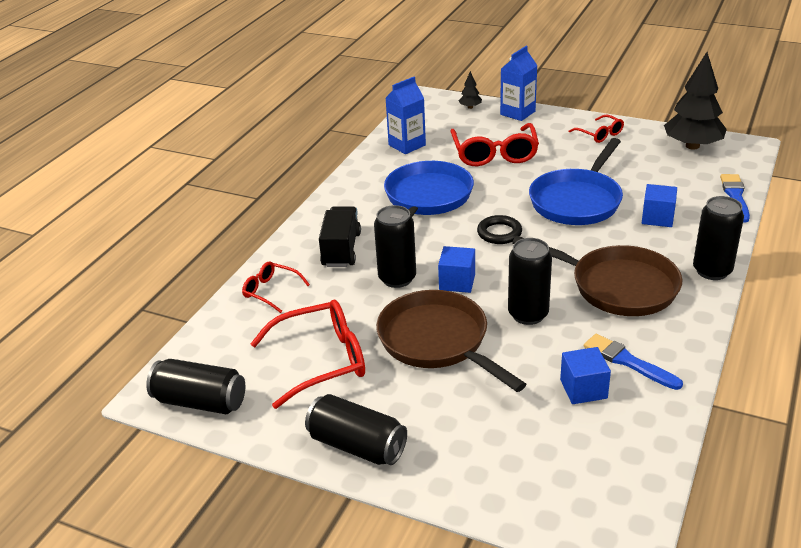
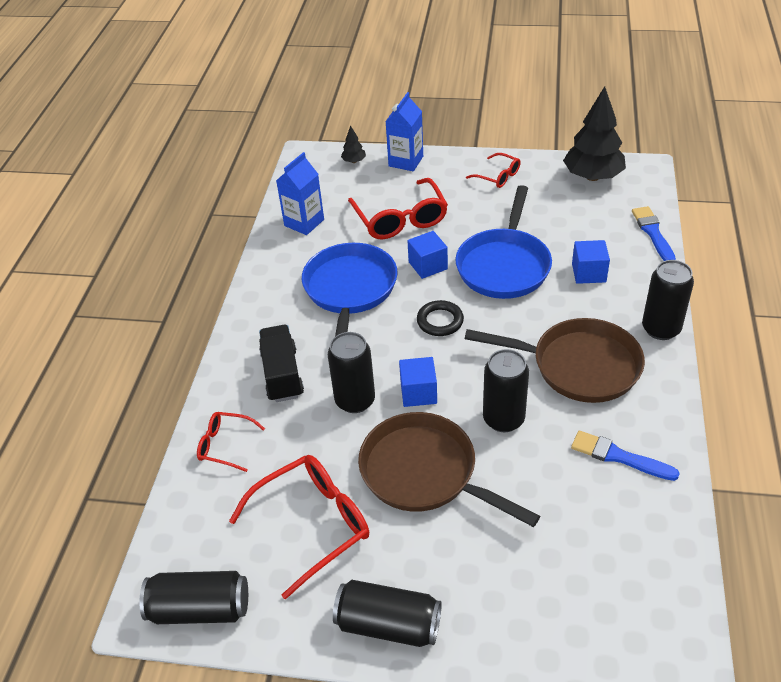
camera: 15 degrees left, 10 degrees up
blue cube [560,347,611,404] -> blue cube moved to [408,231,448,279]

